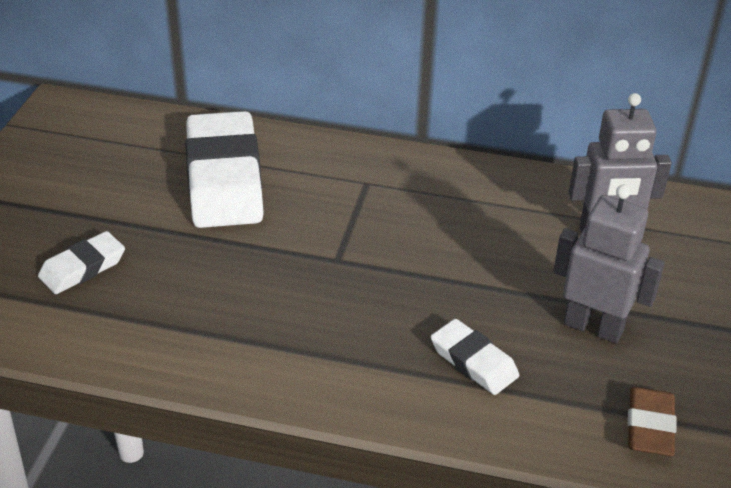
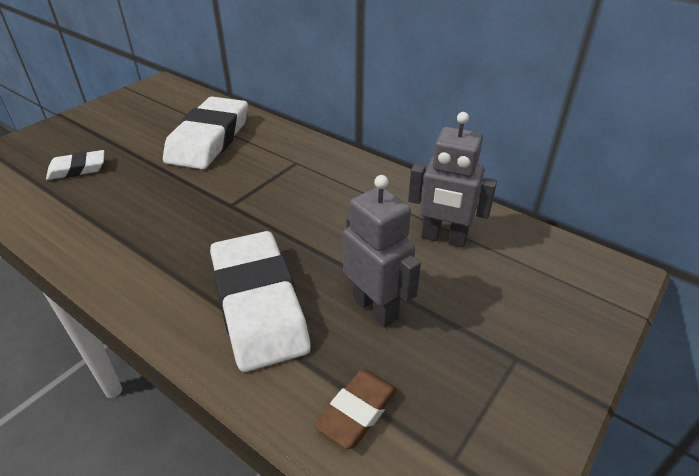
camera: 25 degrees right, 0 degrees up
white eraser [431,319,519,395] -> white eraser [210,231,311,372], size x2.00

